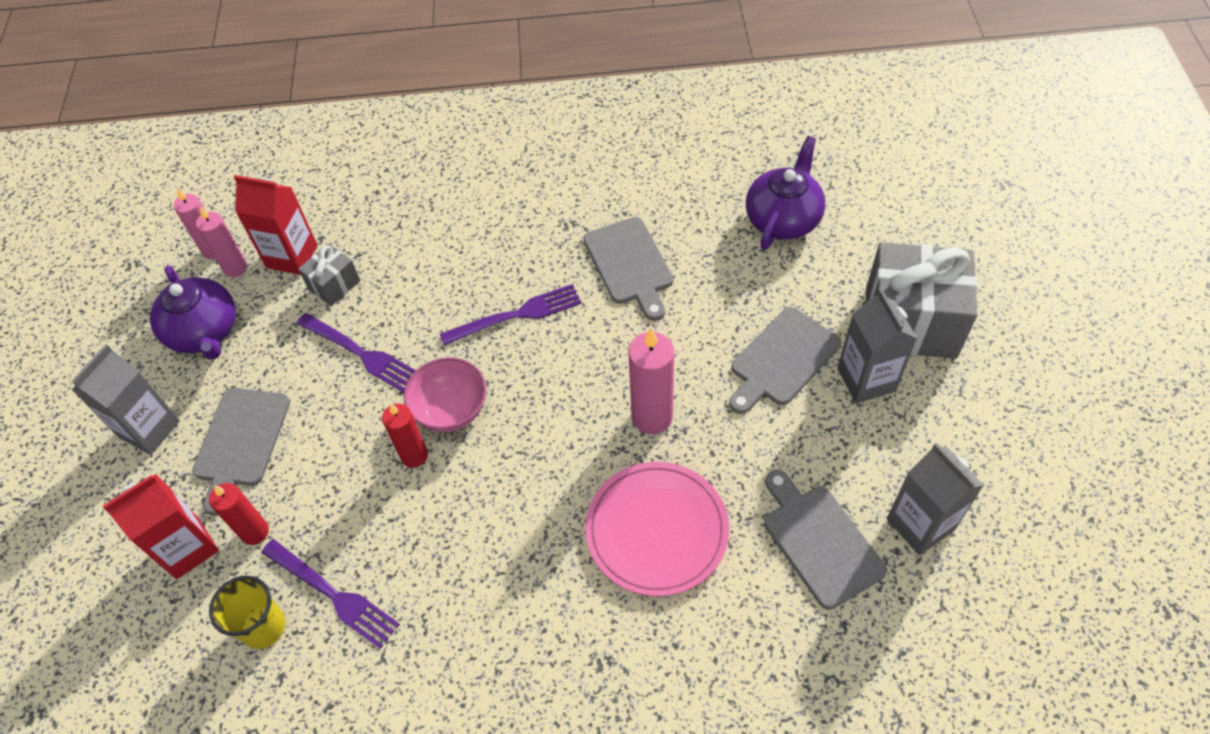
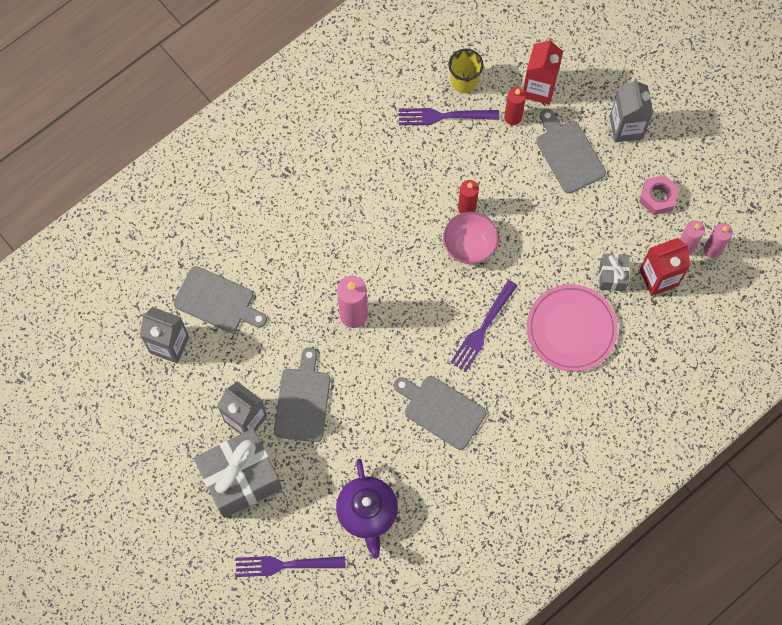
camera: 140 degrees right, 15 degrees up
purple teapot [150,265,236,360] -> pink nut [639,175,679,215]
purple fork [297,313,416,393] -> purple fork moved to [236,556,346,577]
pink plate [585,462,729,596] -> pink plate moved to [527,284,618,372]

